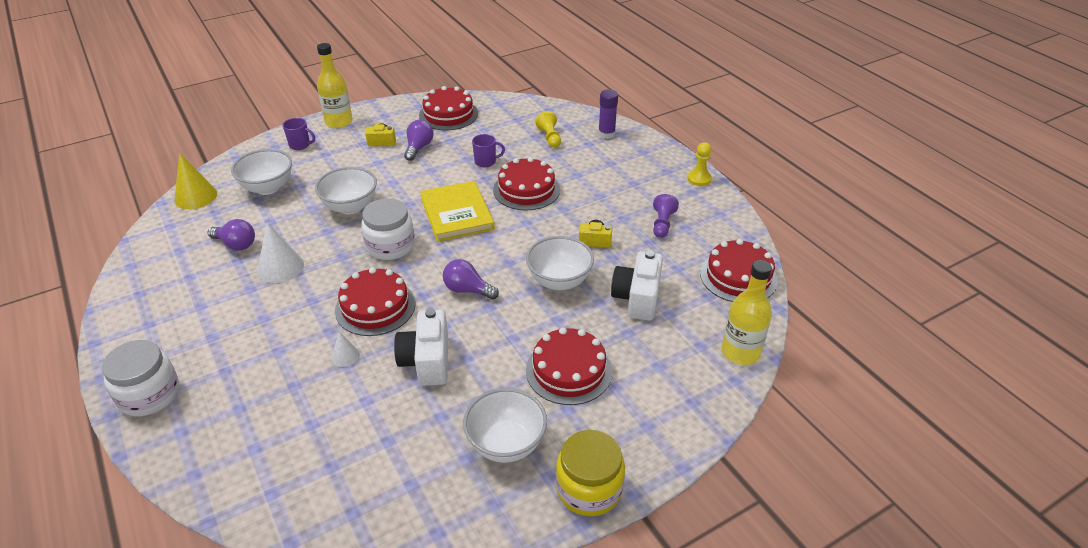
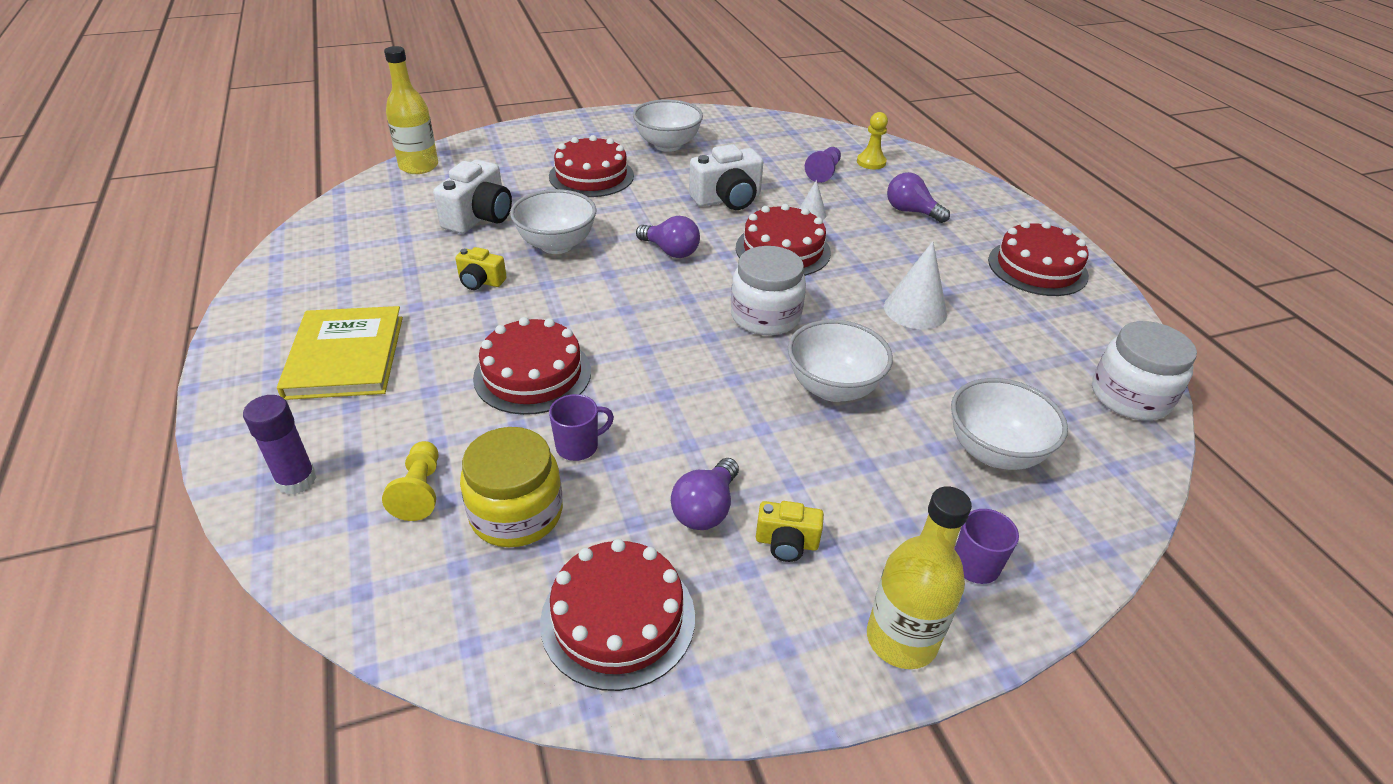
camera: 170 degrees left, 0 degrees up
white jar [102,340,179,416] -> white jar moved to [1092,321,1197,420]
yellow cone [174,153,217,209] -> none
purple light bulb [208,219,255,251] -> purple light bulb moved to [887,172,950,223]
white camera [394,308,448,386] -> white camera turned 60 degrees clockwise [689,144,763,210]
yellow book [420,181,494,242] -> yellow book moved to [277,306,403,400]
purple mug [472,134,505,167] -> purple mug turned 150 degrees clockwise [549,394,614,461]
yellow jar [556,430,625,516] -> yellow jar moved to [460,427,563,547]
purple pawn [653,194,679,238] -> purple pawn moved to [805,147,841,183]
yellow pawn [687,142,712,186] -> yellow pawn moved to [857,112,888,169]
red cake [700,239,778,302] -> red cake moved to [988,221,1089,296]

